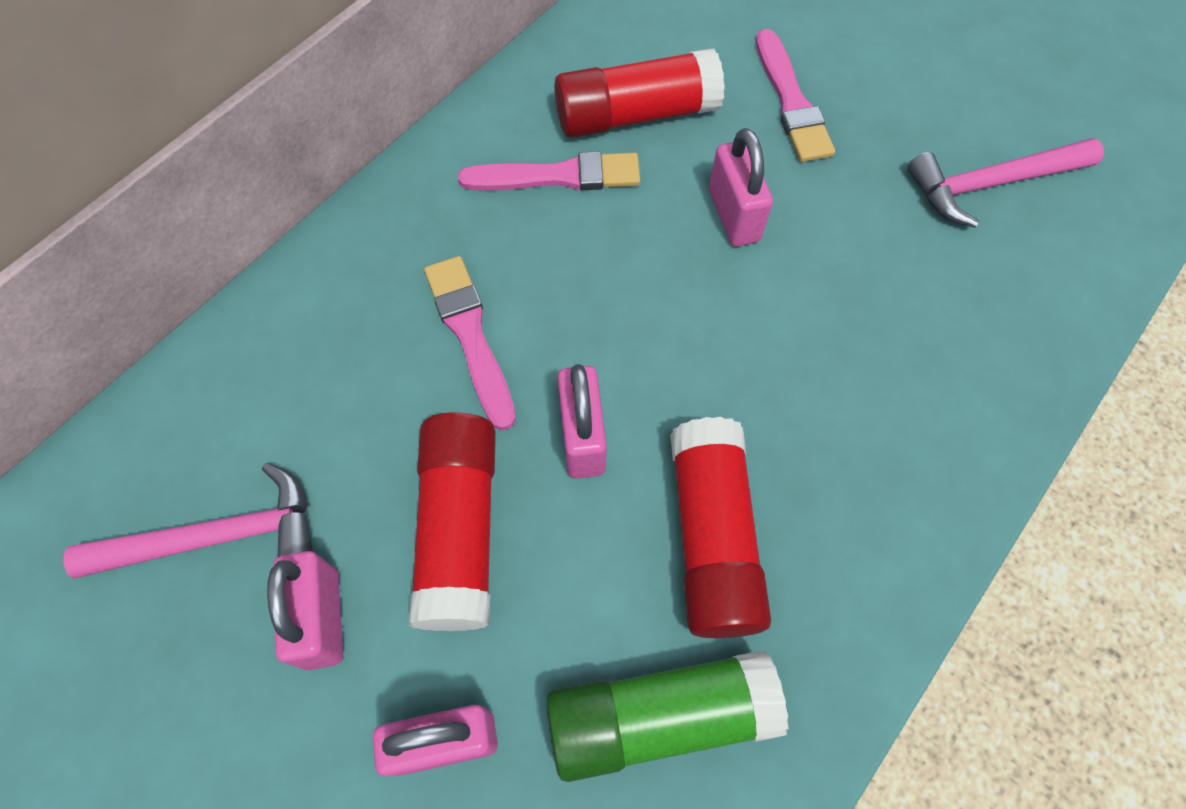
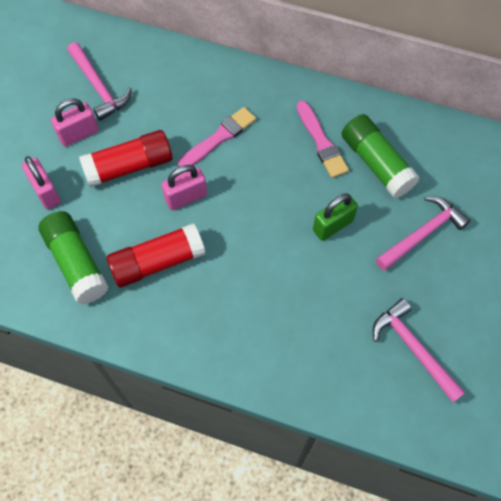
camera: 70 degrees right, 0 degrees up
red glue stick [554,48,725,138] -> green glue stick [342,114,420,198]
pink padlock [709,128,773,247] -> green padlock [313,193,358,241]
pink brush [756,29,835,162] -> pink hammer [376,196,470,271]

